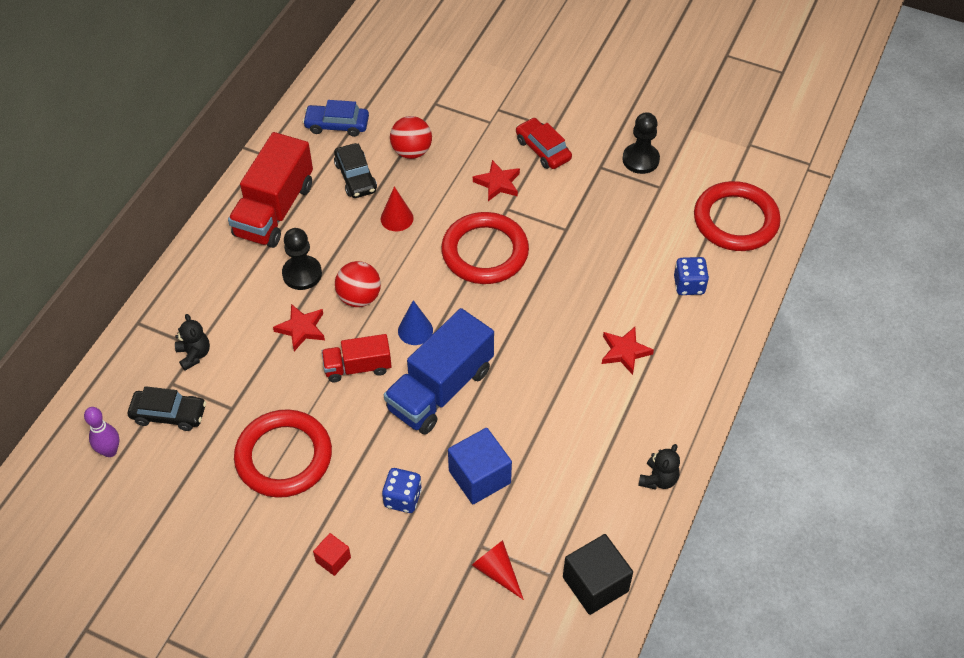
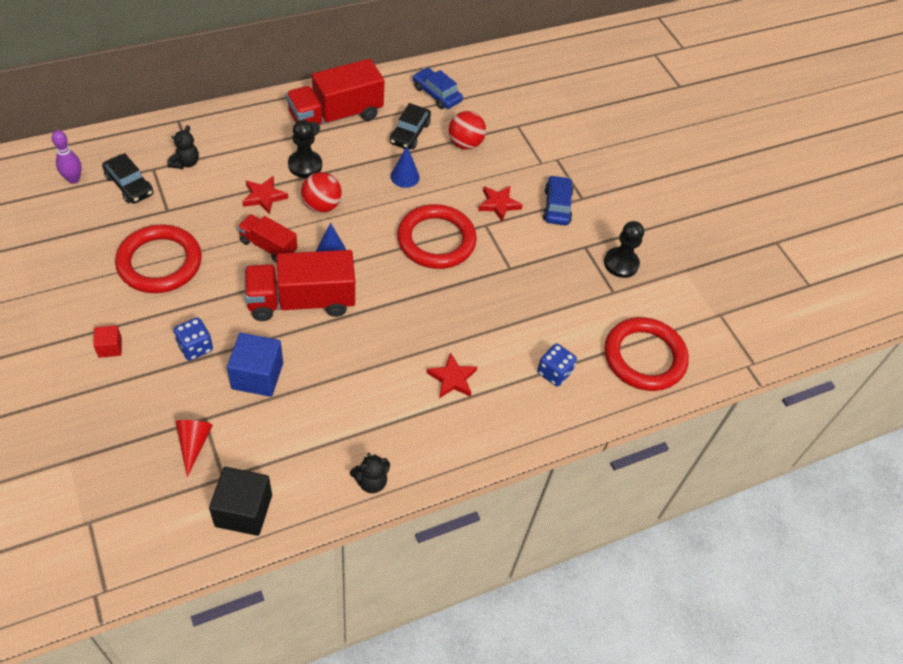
camera: 35 degrees right, 0 degrees up
red cone [381,186,414,231] -> blue cone [391,146,420,188]
blue truck [384,308,494,435] -> red truck [244,250,355,321]
red car [516,118,572,169] -> blue car [543,175,573,225]

